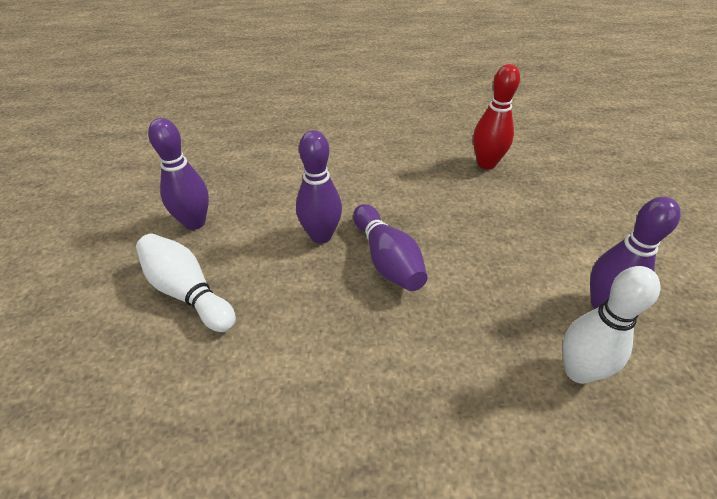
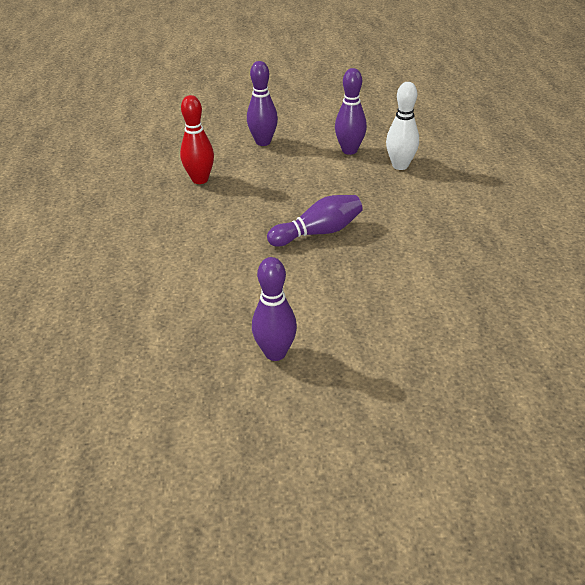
camera: 90 degrees left, 5 degrees down
white bowling pin [136,234,236,332] -> none
purple bowling pin [296,130,342,244] -> purple bowling pin moved to [247,61,278,146]

